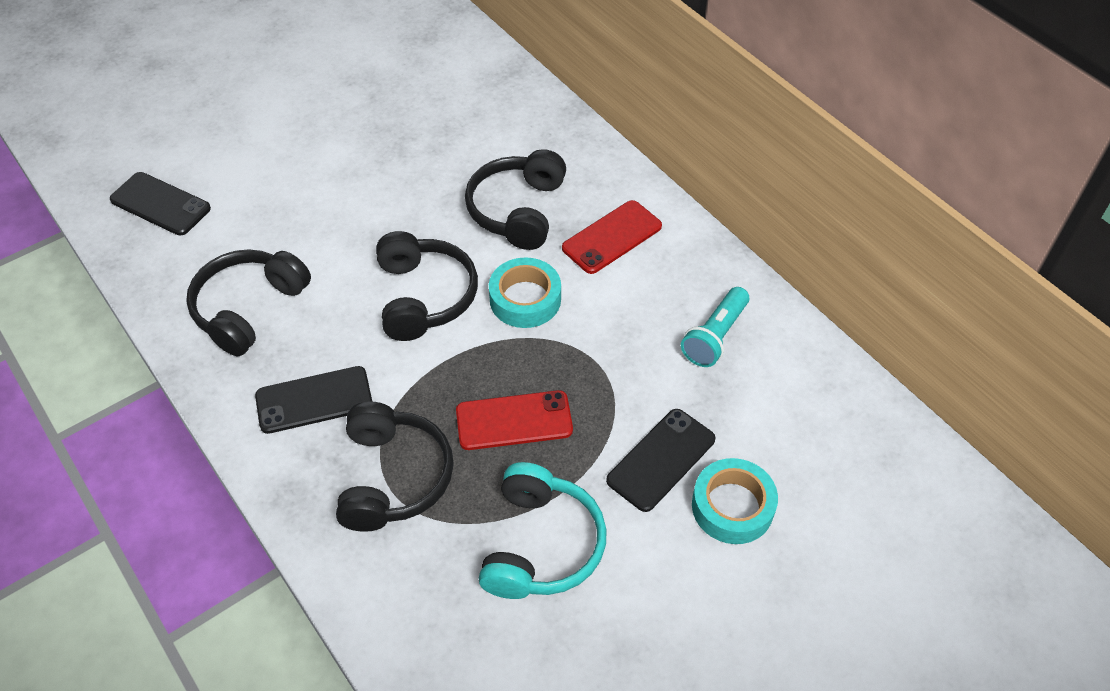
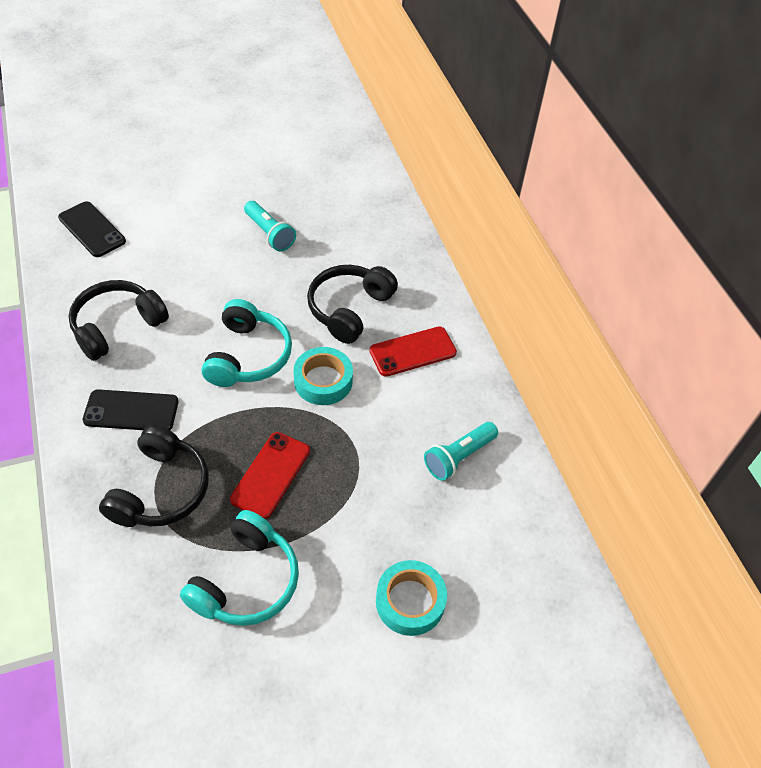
camera: 15 degrees right, 0 degrees up
black headphones [376,231,478,341] -> turquoise headphones [202,299,292,387]
red phone [456,390,573,450] -> red phone turned 75 degrees counterclockwise [230,432,310,519]
black phone [606,409,715,512] -> none
none -> turquoise flashlight [244,201,296,251]

